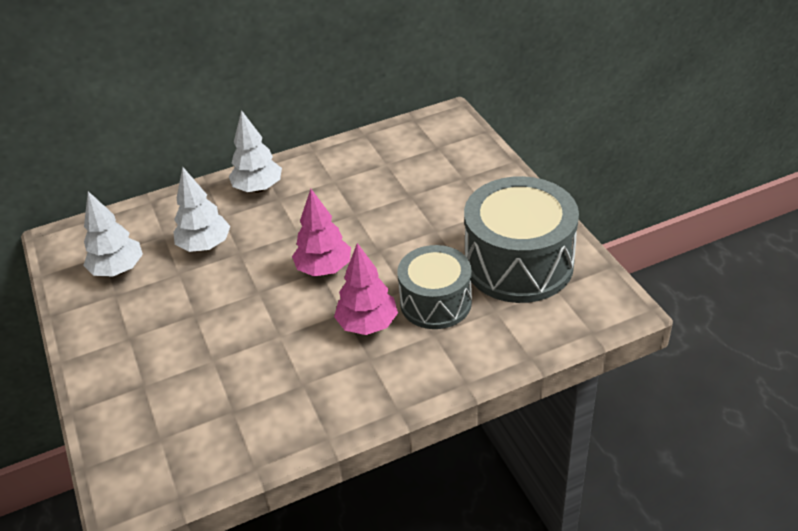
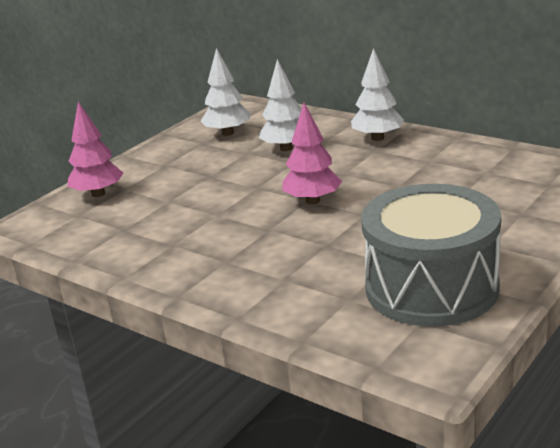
camera: 60 degrees right, 15 degrees down
pink tree [334,243,398,335] -> pink tree moved to [68,102,123,197]
grey drum [397,245,472,329] -> none

